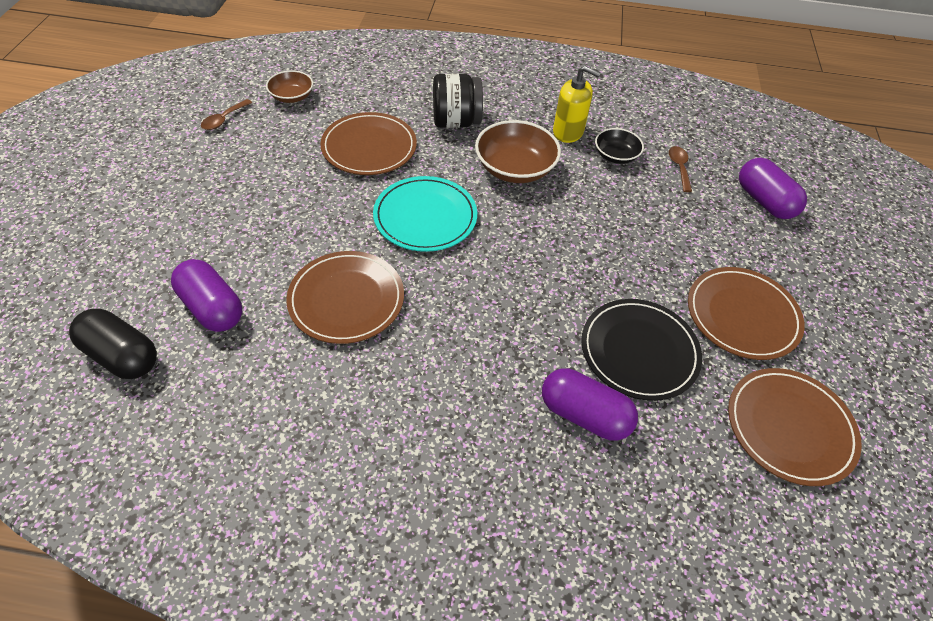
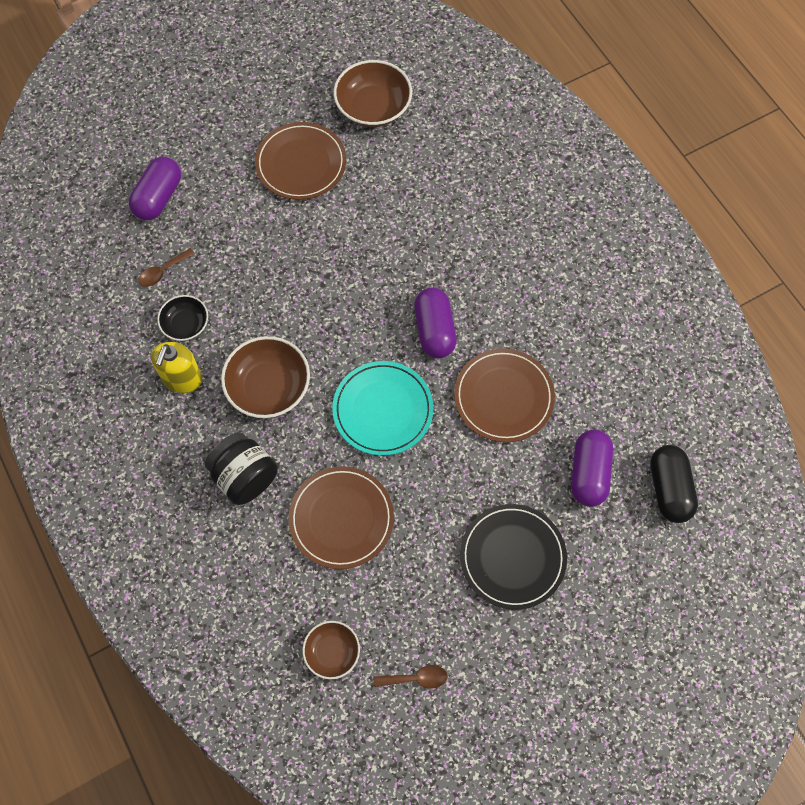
camera: 125 degrees left, 15 degrees up
purple capsule [542,368,638,441] -> purple capsule moved to [414,288,456,358]
yellow soap dispenser [553,65,601,143] -> yellow soap dispenser turned 150 degrees counterclockwise [151,342,202,393]
black plate [581,299,702,401] -> black plate moved to [460,504,567,610]
brown plate [728,368,862,486] -> brown bowl [334,60,412,127]

